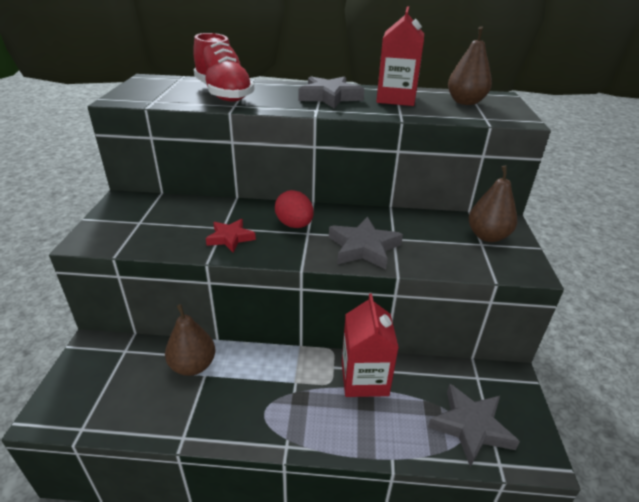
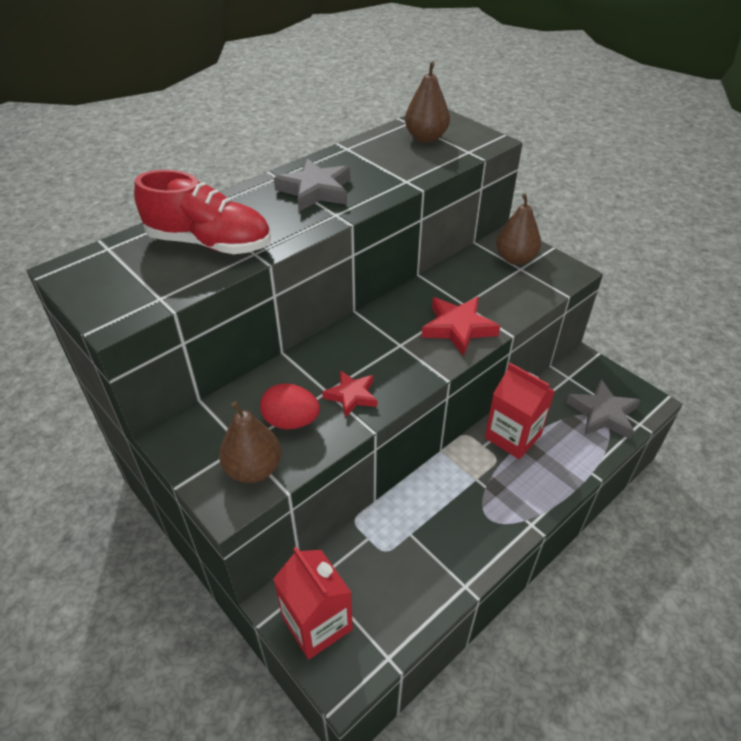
camera: 45 degrees left, 10 degrees up
brown pear [165,304,215,376] -> brown pear moved to [219,401,281,483]
red egg [275,190,314,228] -> red egg moved to [260,383,320,429]
grey star [329,217,403,270] -> red star [421,297,500,356]
red carton [376,6,424,106] -> red carton moved to [273,547,353,660]

